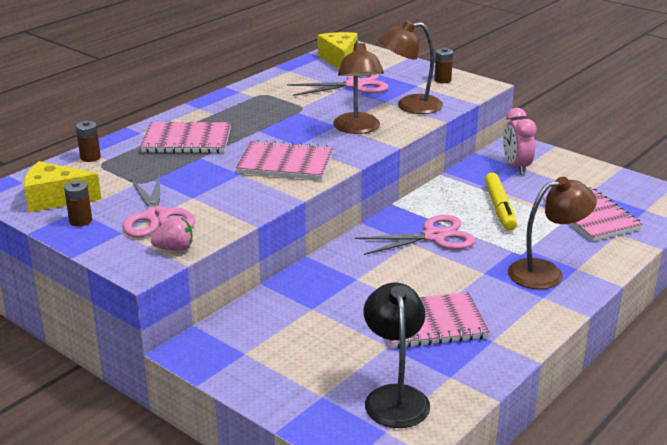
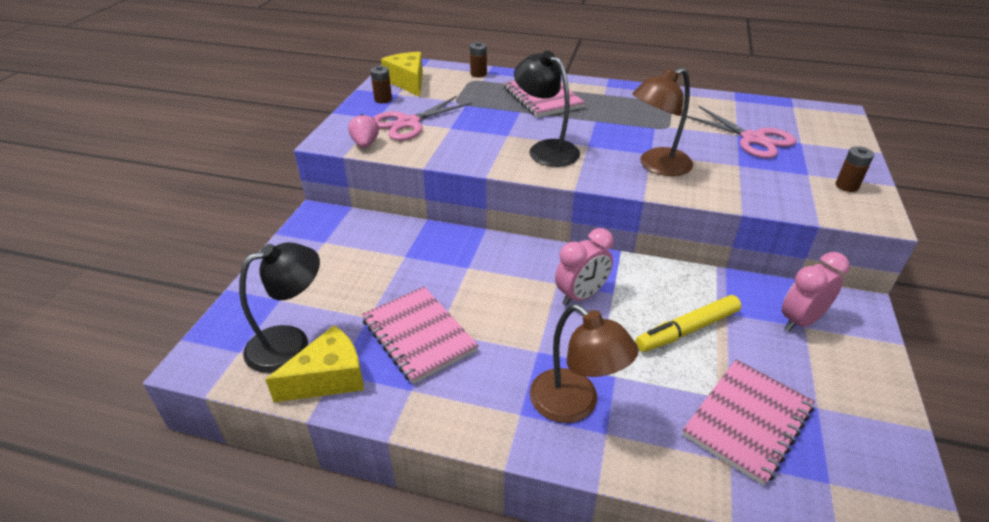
camera: 65 degrees right, 10 degrees up
pink strawberry [151,216,193,251] -> pink strawberry turned 150 degrees counterclockwise [348,114,379,148]
pink notebook [236,140,333,180] -> black lamp [514,51,580,167]
yellow cheese [318,32,358,69] -> yellow cheese moved to [265,325,364,402]
pink scissors [355,215,476,255] -> pink clock [555,228,614,306]
brown lamp [378,21,443,114] -> none

